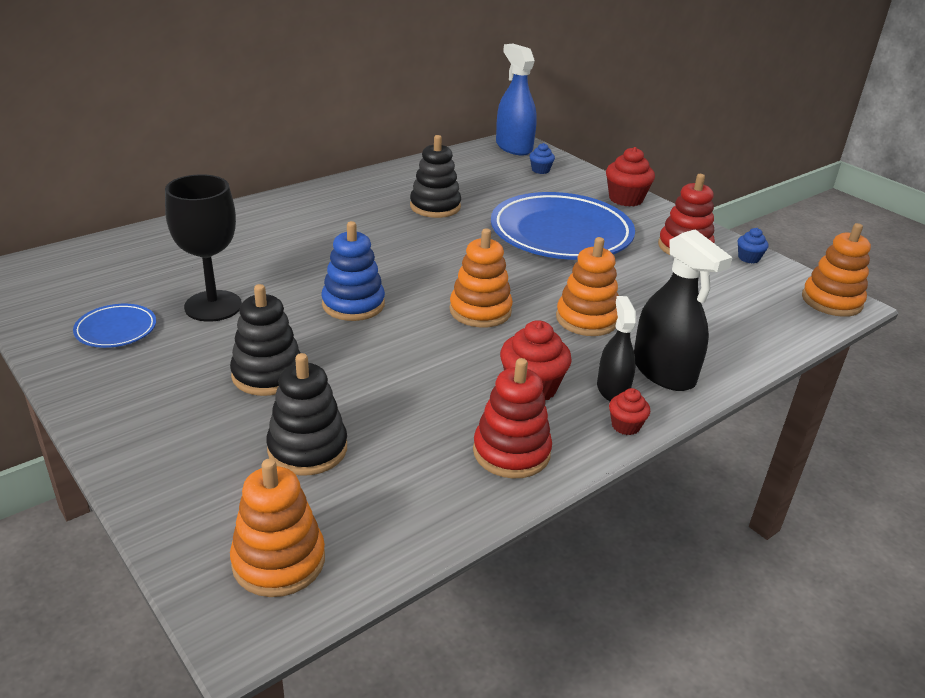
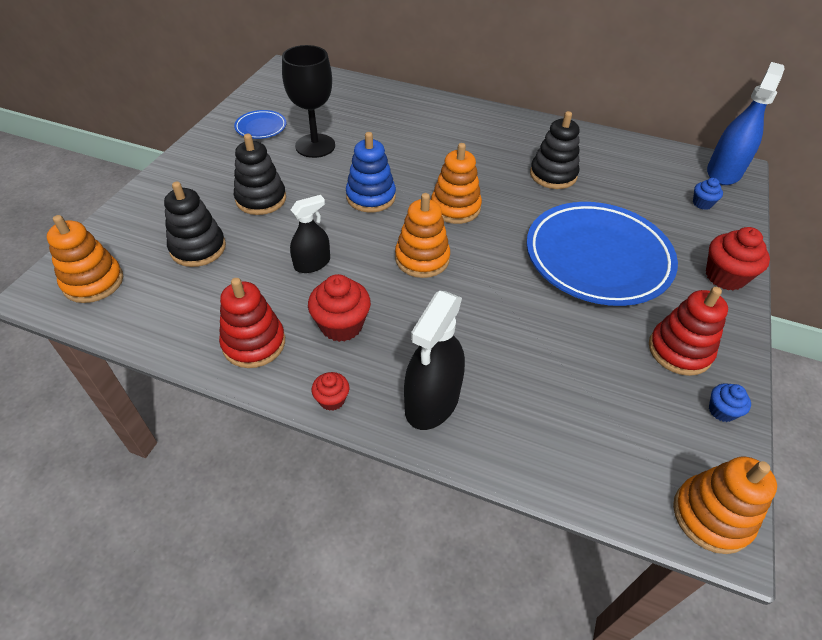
camera: 60 degrees right, 15 degrees up
orange stacking toy [556,237,619,336] -> orange stacking toy moved to [431,143,482,224]
black spray bottle [597,296,636,401] -> black spray bottle moved to [290,195,330,273]

